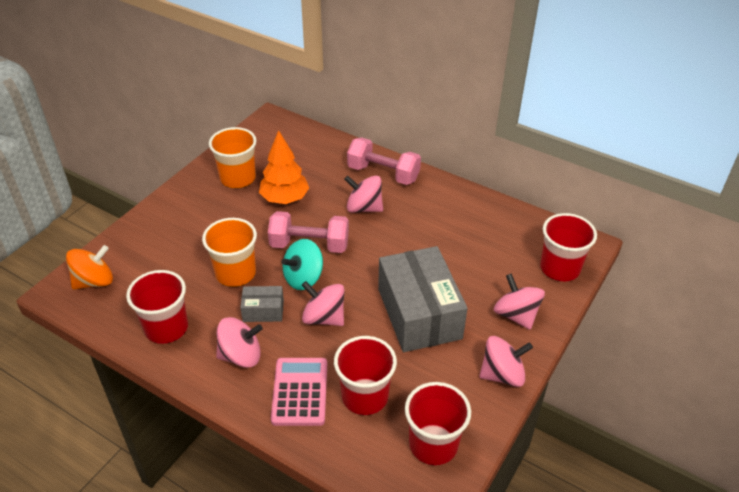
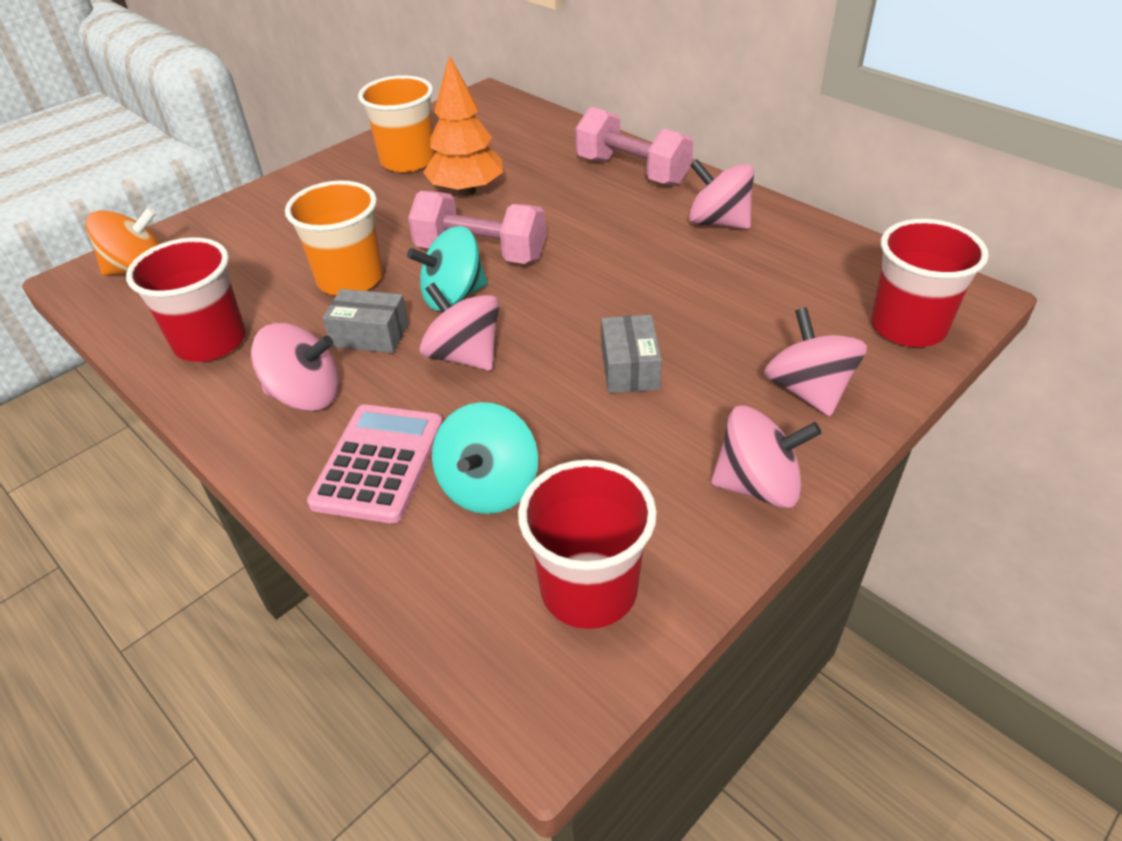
camera: 15 degrees right, 0 degrees up
red cup [334,336,397,415] -> turquoise spinning top [432,402,538,514]
pink spinning top [344,176,383,213] -> pink spinning top moved to [689,159,754,229]
grey box [378,246,468,352] -> grey box [601,315,662,393], size x0.46

